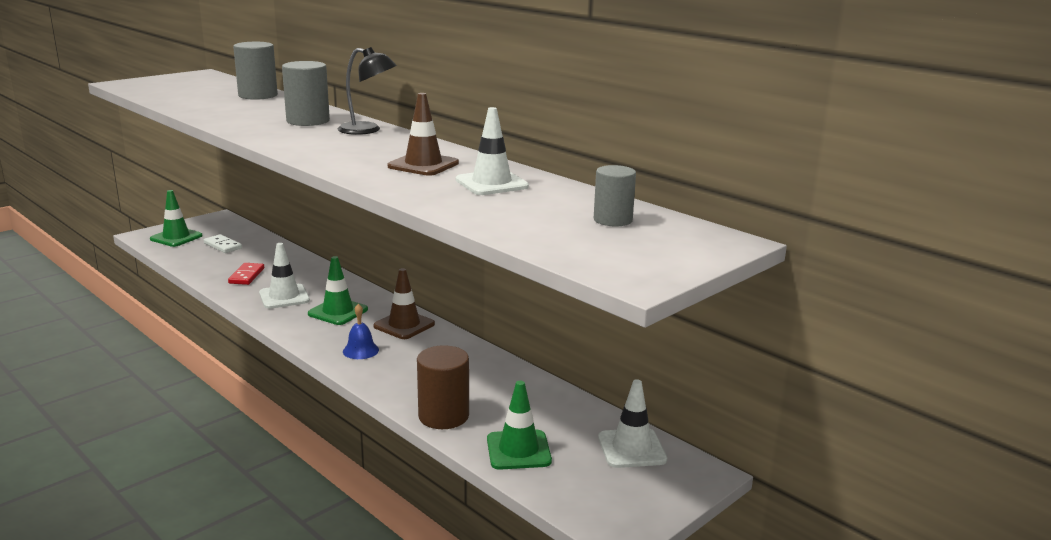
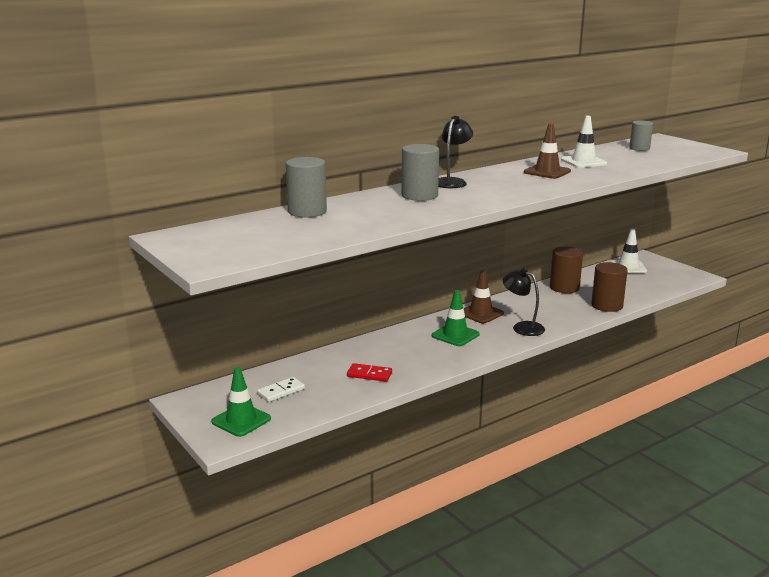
camera: 80 degrees left, 0 degrees up
white traffic cone [259,243,310,309] -> none
blue bell [343,304,379,359] -> black lamp [503,269,545,336]
green traffic cone [487,381,552,470] -> none
none -> brown cylinder [550,246,583,293]

